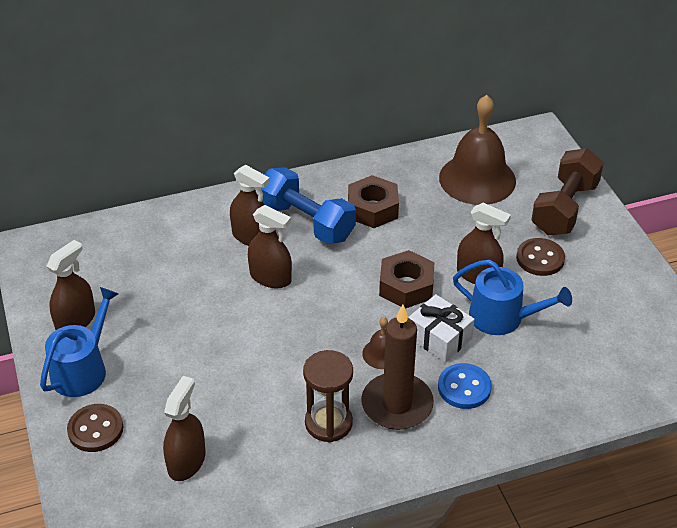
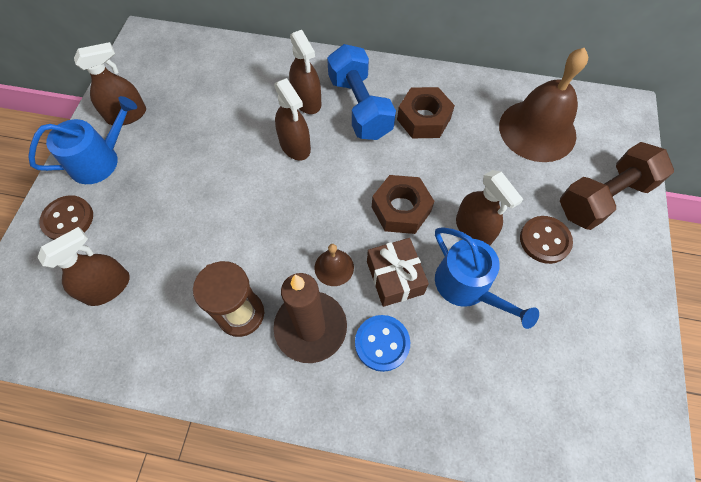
camera: 30 degrees right, 20 degrees up
white gift [408,294,475,362] -> brown gift [367,238,429,307]

